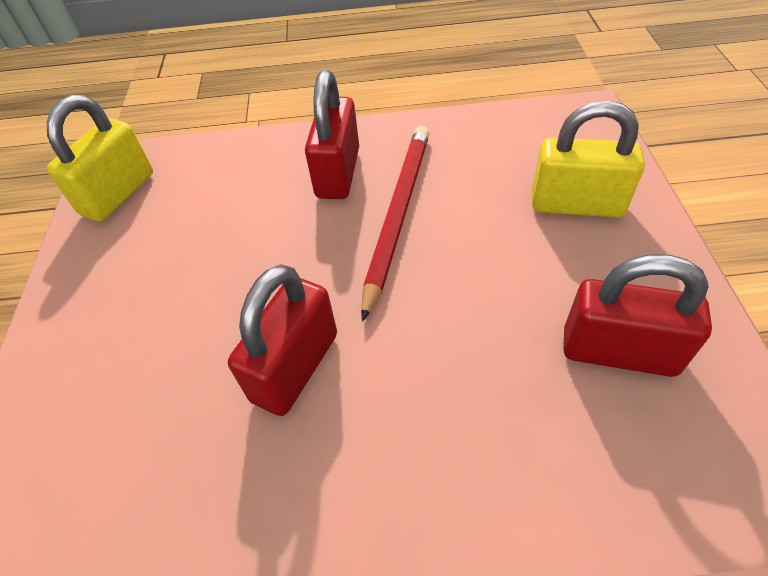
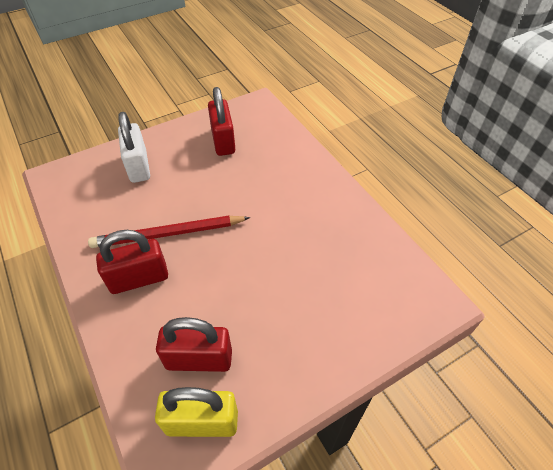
camera: 120 degrees left, 0 degrees up
red padlock [228,264,337,416] -> red padlock moved to [156,317,232,372]
yellow padlock [532,100,645,218] -> white padlock [118,112,150,183]

